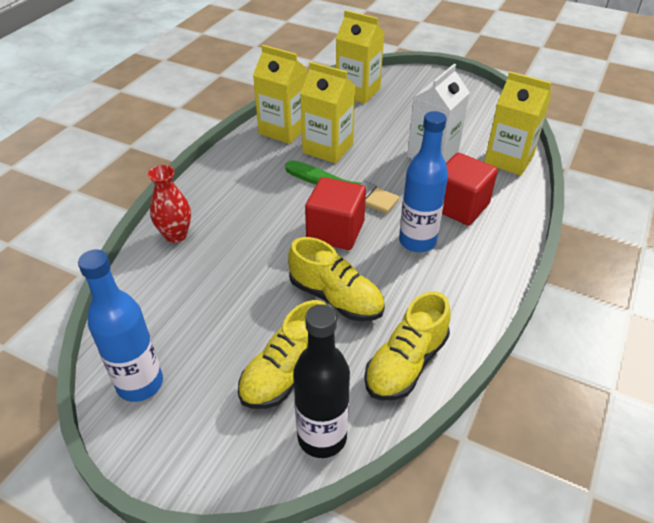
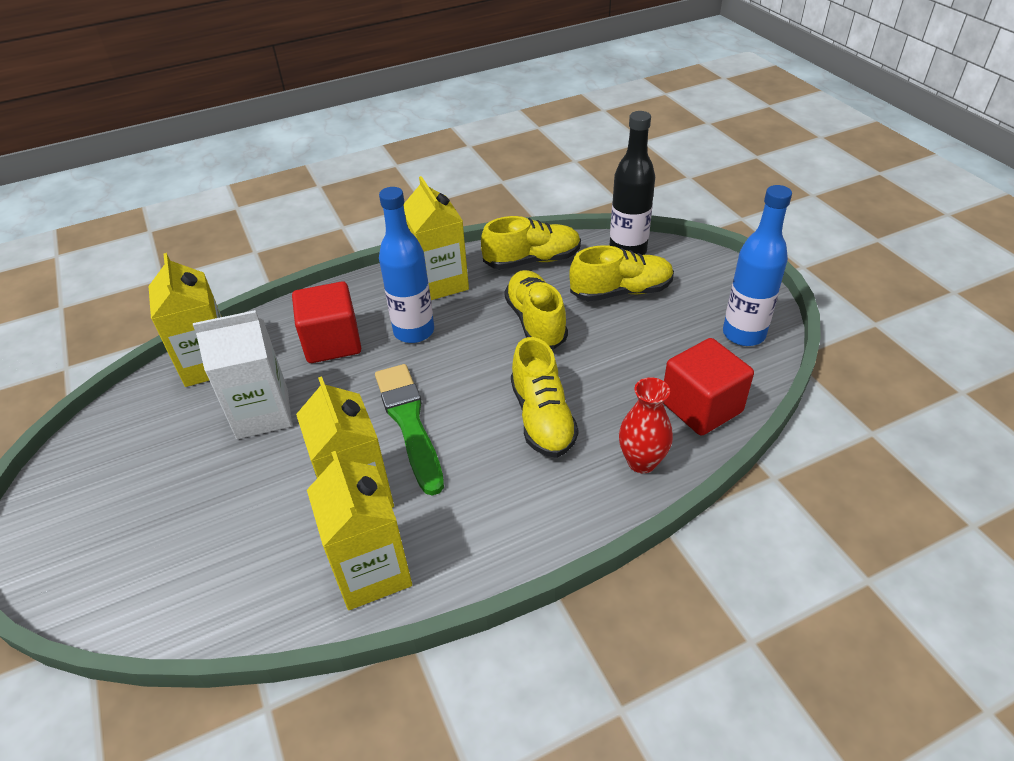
camera: 140 degrees left, 0 degrees up
red cube [305,177,366,250] -> red cube moved to [663,338,754,436]
yellow carton [336,10,385,104] -> yellow carton moved to [403,176,469,300]
none -> yellow shoe [511,337,579,458]

